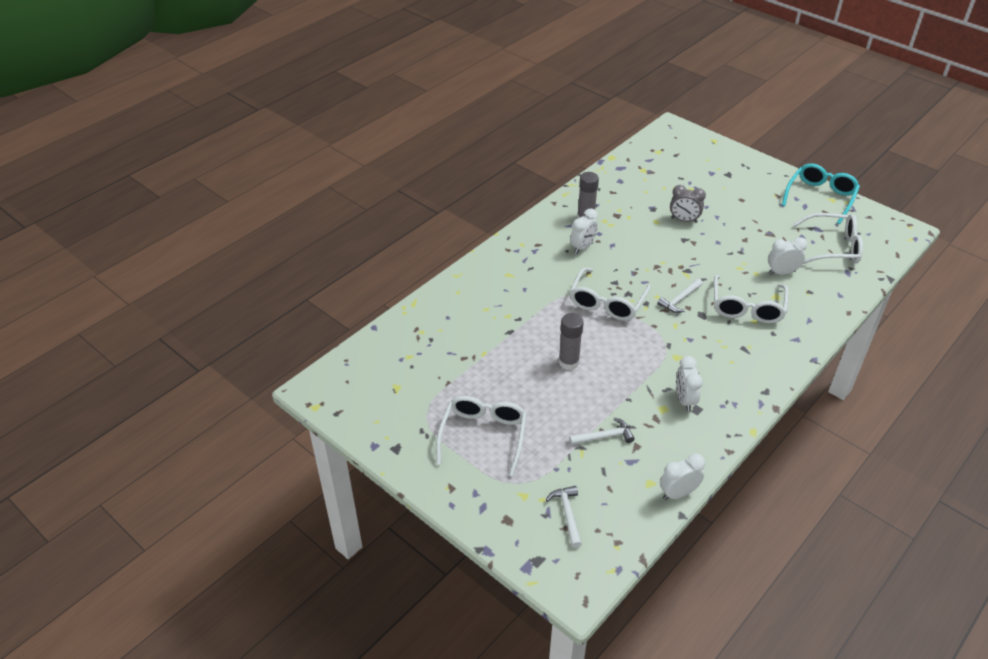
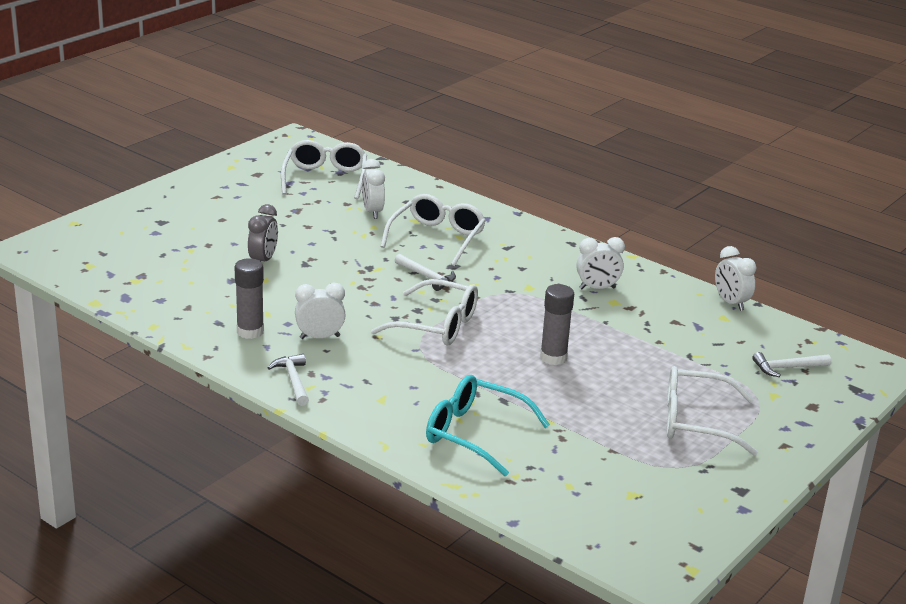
camera: 95 degrees left, 15 degrees down
white hammer [569,417,635,445] -> white hammer moved to [268,354,309,406]
white clock [570,208,598,254] -> white clock turned 45 degrees counterclockwise [295,283,346,339]
white glasses [714,275,789,323] -> white glasses turned 75 degrees counterclockwise [380,194,486,266]
turquoise glasses [782,163,860,224] -> turquoise glasses moved to [426,375,550,476]

